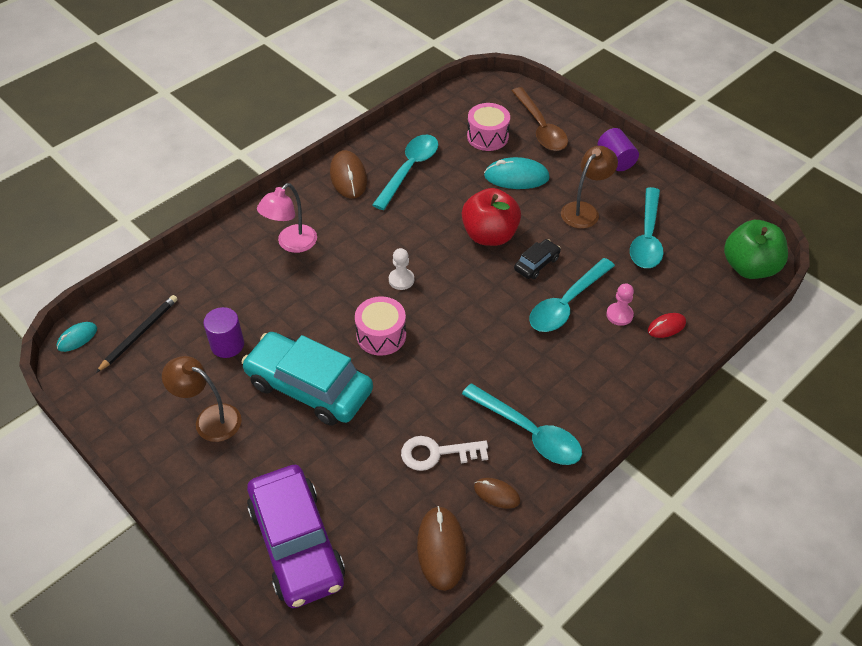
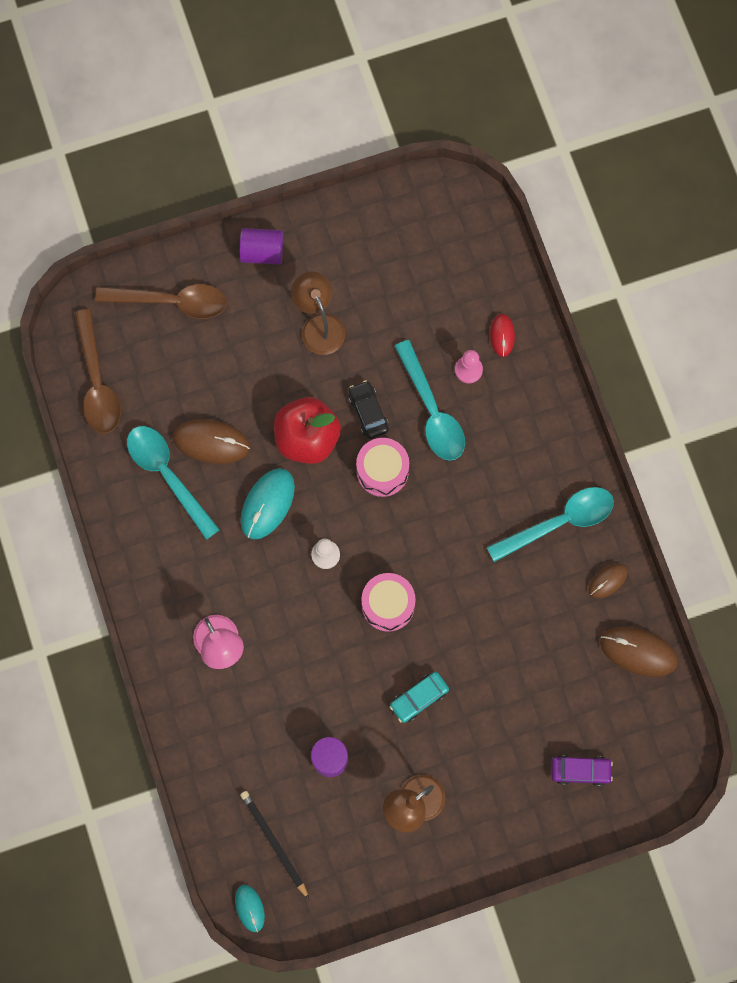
camera: 65 degrees left, 25 degrees up
turquoise car [241,332,373,426] -> turquoise car [390,672,449,723], size x0.45
purple car [247,465,345,608] -> purple car [552,755,613,786], size x0.45
brown mouse [330,150,367,198] -> brown mouse moved to [173,419,250,464]
white key [401,436,488,471] -> none
pink drum [467,103,510,151] -> pink drum moved to [356,438,409,497]
turquoise mouse [484,157,550,189] -> turquoise mouse moved to [241,468,295,540]
turquoise spoon [630,187,663,268] -> none
green apple [724,220,788,279] -> none
none -> brown spoon [74,309,121,433]

